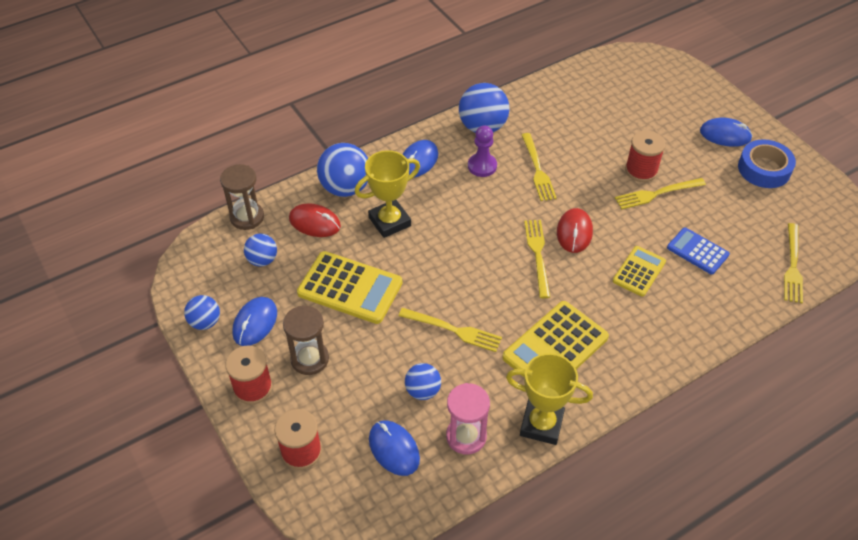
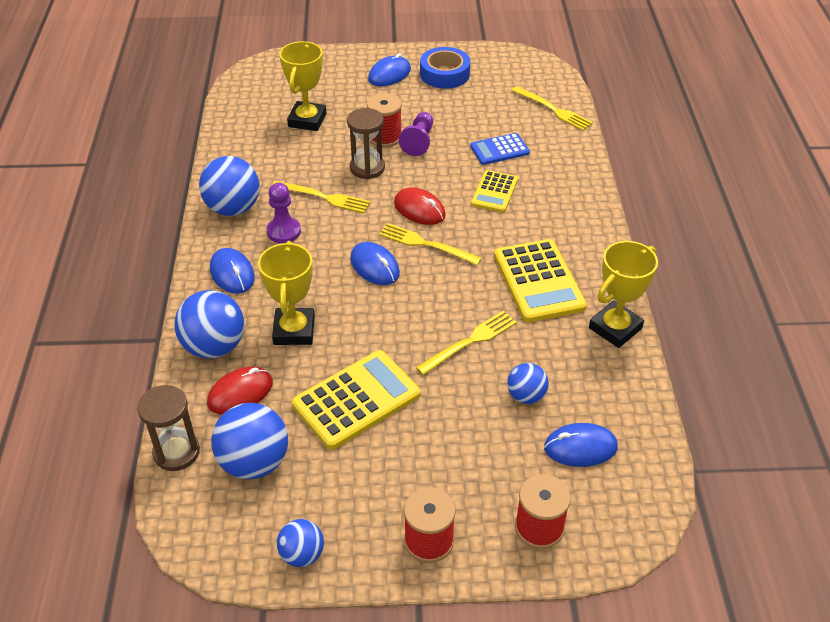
camera: 60 degrees left, 5 degrees down
blue mouse [232,297,277,346] -> blue mouse moved to [350,242,400,285]
blue ball [244,234,277,266] -> blue ball [211,403,288,479], size x1.73
brown hourglass [283,305,329,375] -> brown hourglass moved to [347,108,385,179]
pink hourglass [446,383,490,455] -> none
yellow calculator [613,246,666,297] -> yellow calculator turned 135 degrees counterclockwise [471,170,518,213]
yellow fork [615,178,706,209] -> purple pawn [399,112,433,156]
none -> yellow trophy [280,41,326,131]

